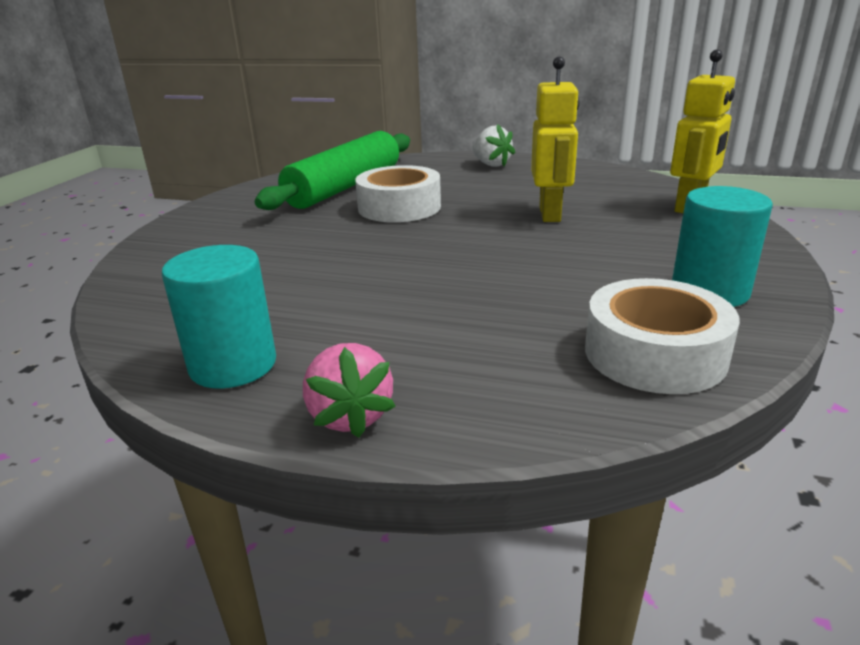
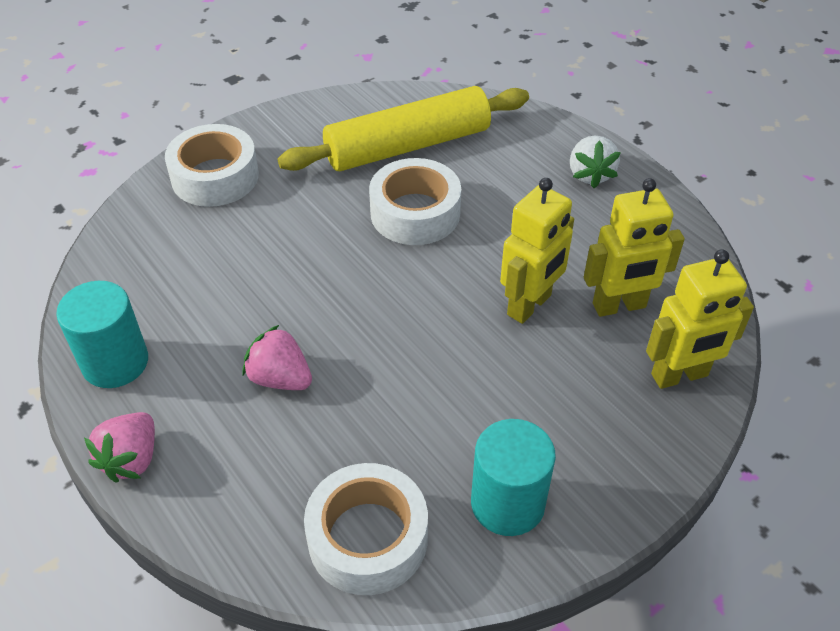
camera: 35 degrees right, 20 degrees up
green rolling pin [254,131,410,210] -> yellow rolling pin [278,86,529,171]
none -> white tape [165,124,259,207]
none -> pink strawberry [243,325,312,390]
none -> yellow robot [584,178,685,317]

